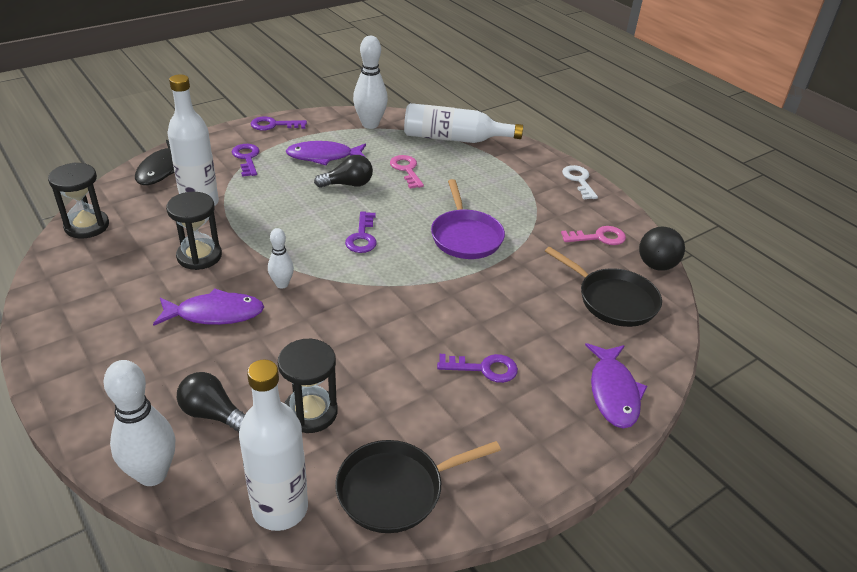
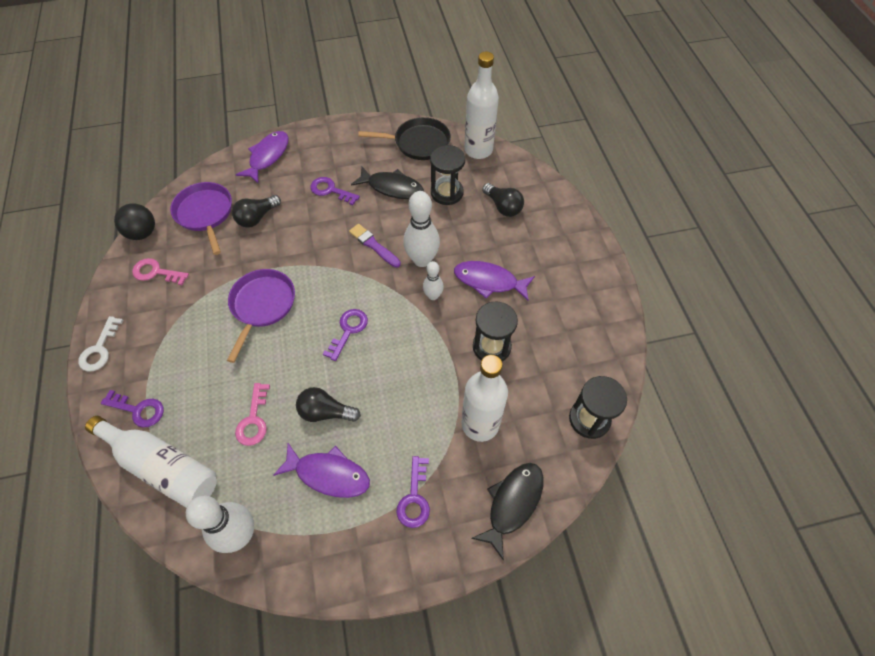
camera: 155 degrees left, 20 degrees up
white bowling pin [103,360,175,486] -> white bowling pin moved to [403,191,440,267]
purple key [251,116,307,131] -> purple key moved to [101,390,164,427]
black pan [545,247,662,327] -> purple pan [170,182,232,255]
none -> black light bulb [232,195,281,228]
none -> purple brush [349,224,401,268]
none -> black fish [351,167,424,199]

